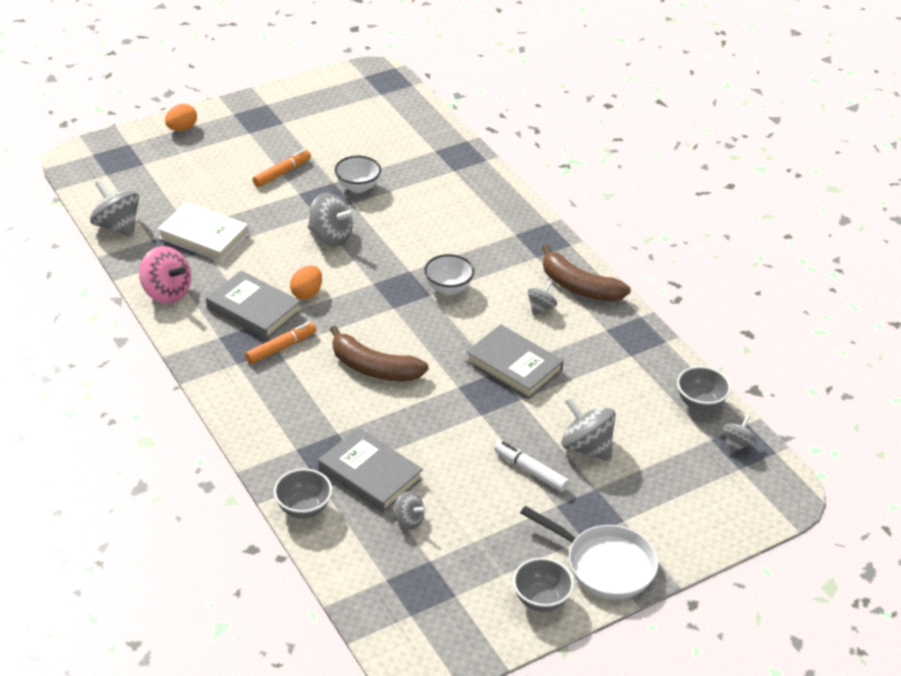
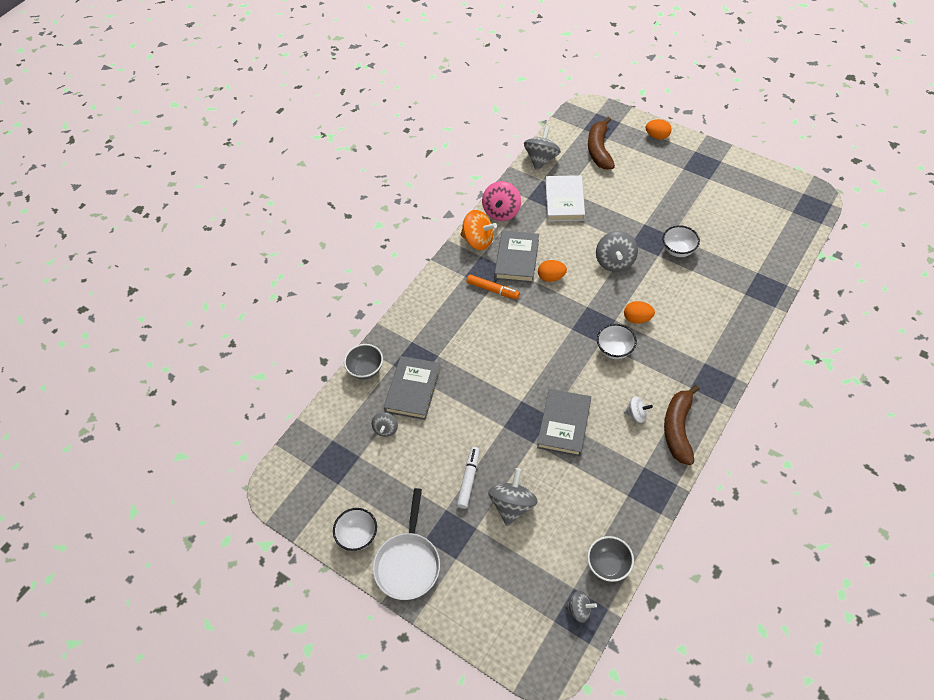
camera: 70 degrees right, 15 degrees up
orange marker [252,149,311,187] -> none
brown banana [330,326,429,381] -> brown banana moved to [588,117,615,170]
grey bowl [513,558,574,612] -> white bowl [333,508,377,551]
grey spinning top [528,280,557,316] -> white spinning top [624,396,653,423]
none -> orange spinning top [460,210,497,250]
none -> orange egg [624,301,655,324]

